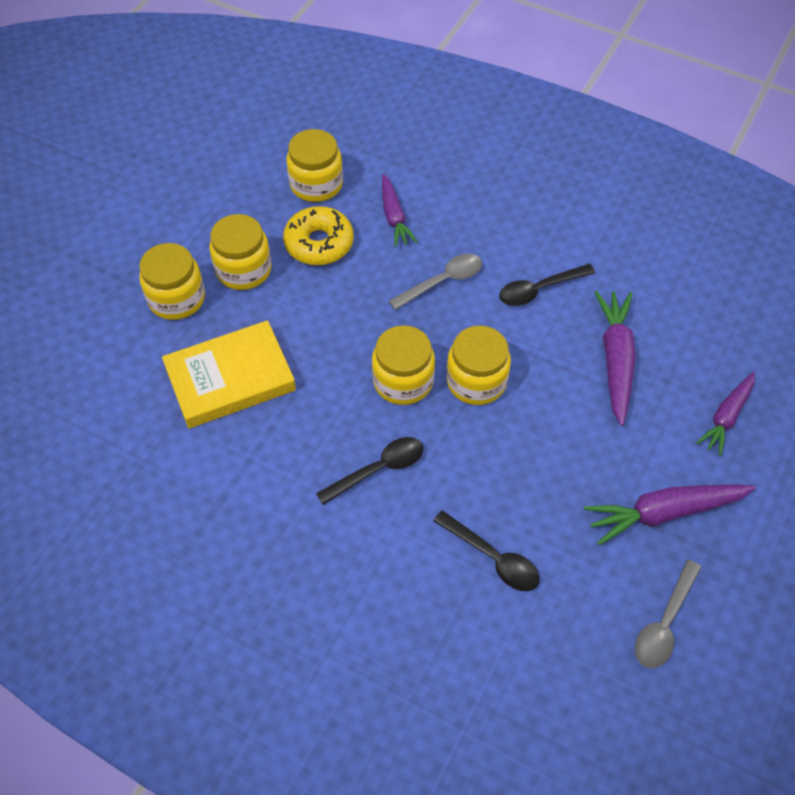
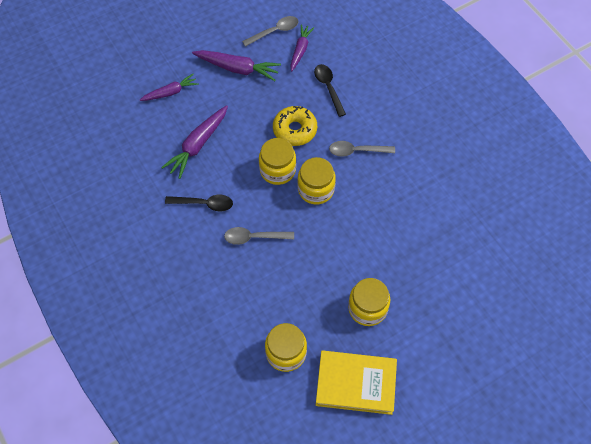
camera: 150 degrees left, 5 degrees up
yellow jar [139,243,205,320] -> none
yellow book [162,320,296,428] -> yellow book moved to [316,350,397,415]
yellow donut [283,206,354,265] -> yellow donut moved to [273,106,317,146]
black spoon [316,437,423,505] -> grey spoon [329,141,395,157]
purple carrot [382,174,417,247] -> purple carrot moved to [290,24,314,72]

